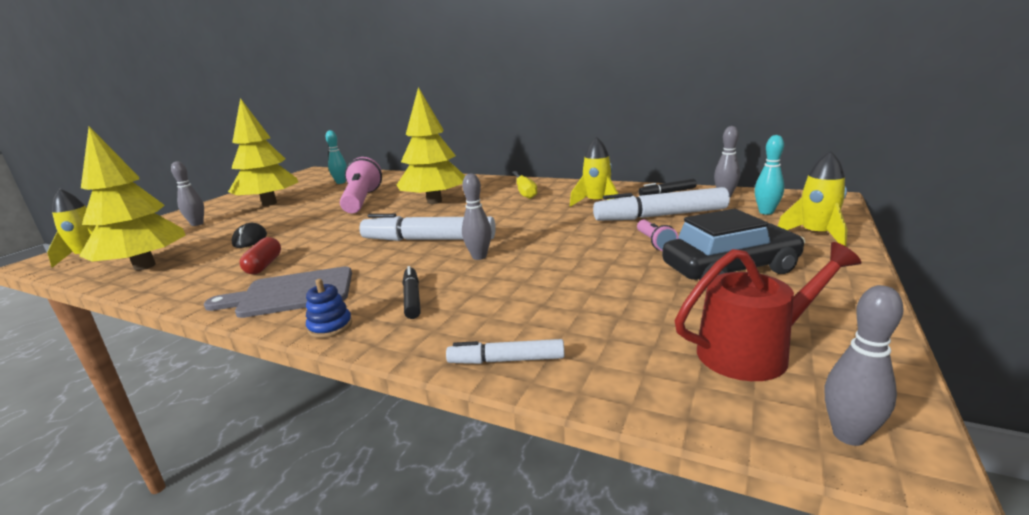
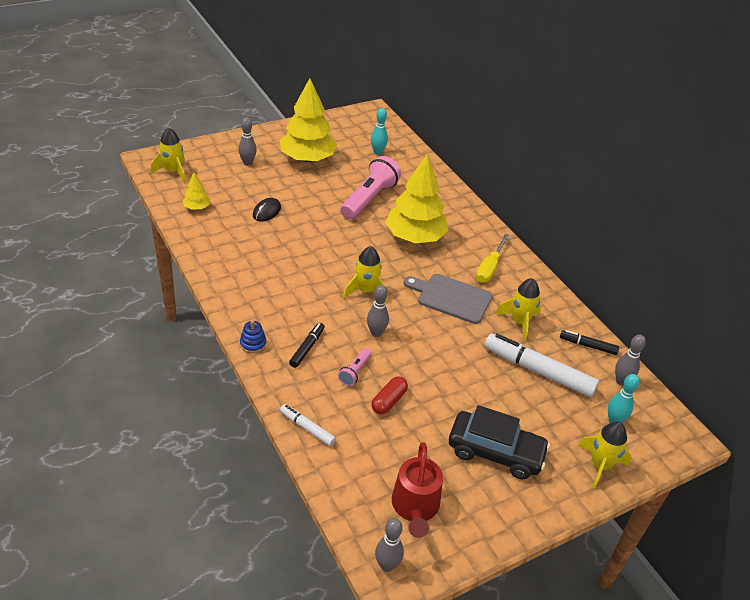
camera: 30 degrees right, 20 degrees up
yellow tree [79,127,186,270] -> yellow tree [182,172,210,210], size x0.44
grey cutting board [204,266,352,318] -> grey cutting board moved to [404,274,493,324]
red capsule [240,237,281,274] -> red capsule moved to [371,376,408,415]
white marker [359,214,496,241] -> yellow rocket [343,246,388,303]
pink flashlight [637,220,678,251] -> pink flashlight moved to [338,348,371,386]
red watering can [675,242,861,381] -> red watering can turned 75 degrees clockwise [392,442,443,538]

